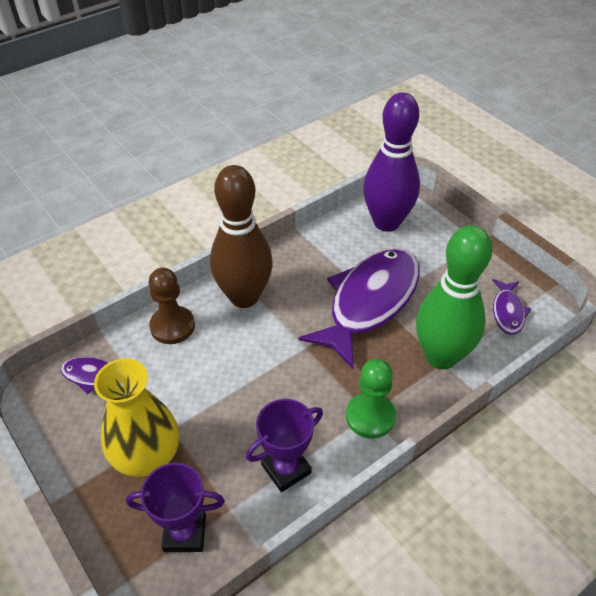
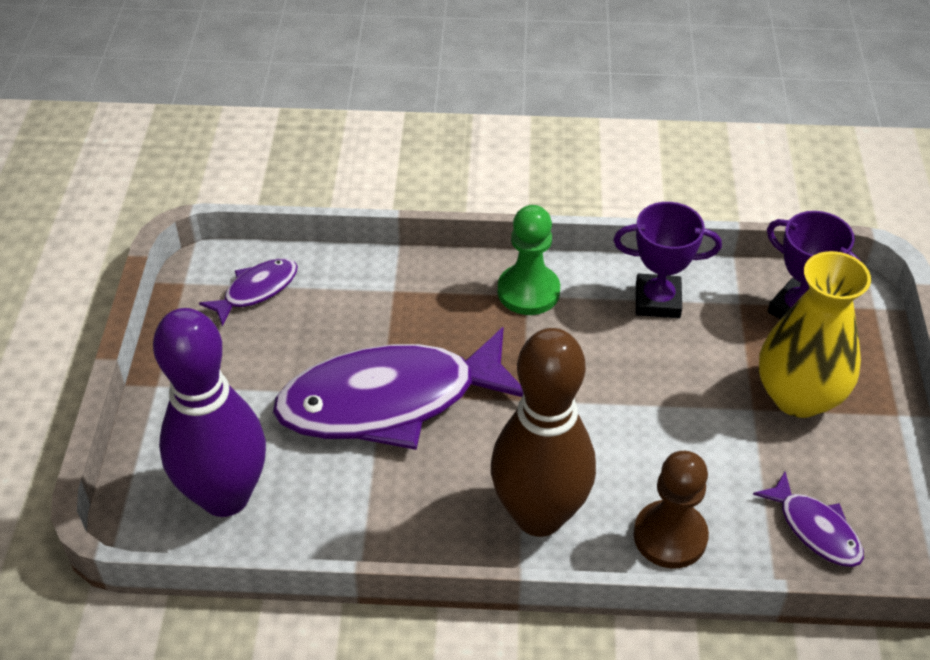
camera: 140 degrees left, 0 degrees up
green bowling pin [416,225,493,370] -> none

